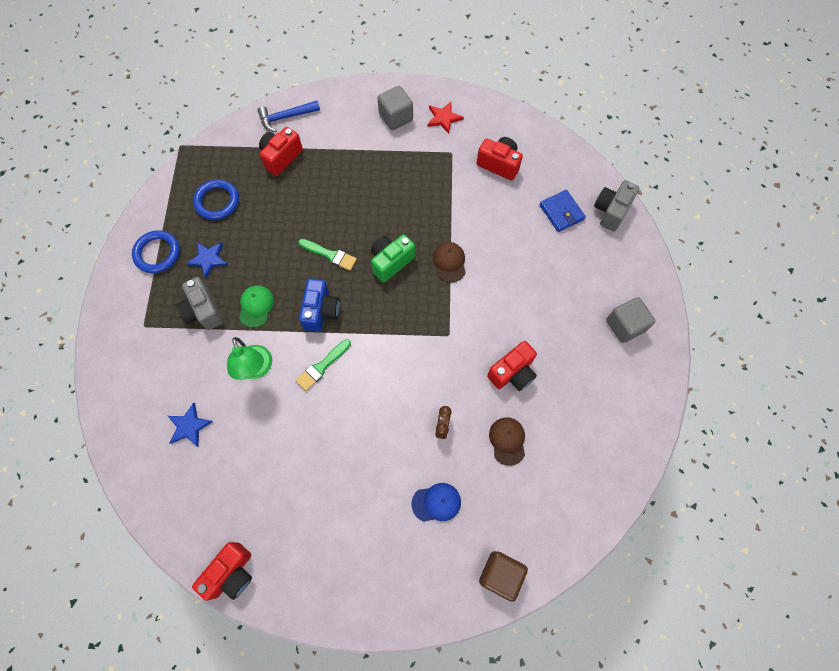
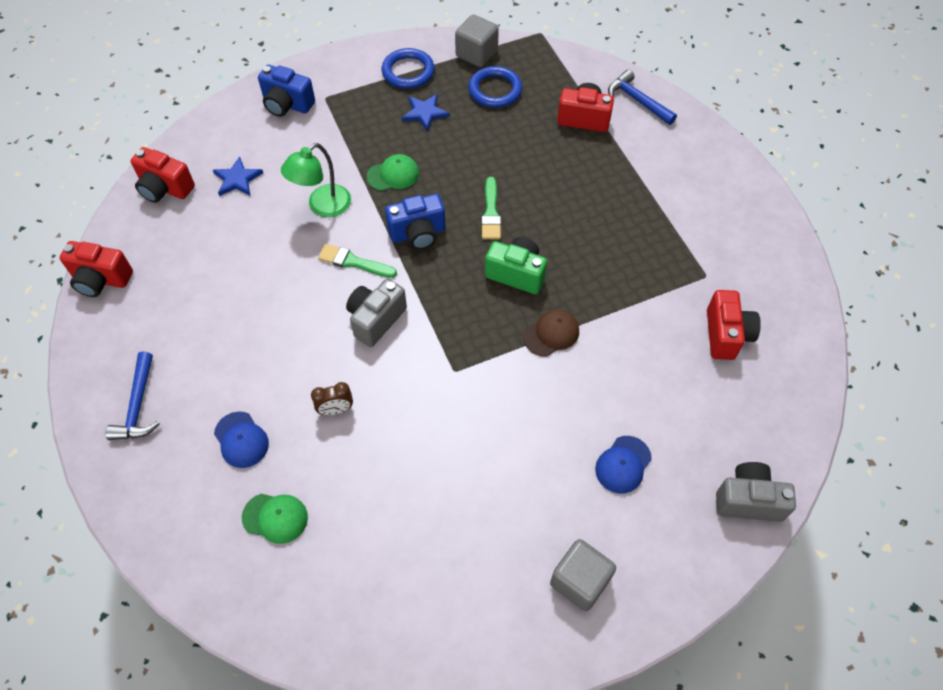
camera: 65 degrees right, 10 degrees down
grey camera [176,277,224,330] -> grey camera moved to [346,279,407,347]
grey cube [377,86,413,130] -> grey cube moved to [455,15,499,67]
red star [427,102,464,134] -> none
brown cube [479,551,528,602] -> none
red camera [487,341,537,391] -> red camera moved to [130,147,195,203]
brown cap [489,417,525,466] -> none
blue wallet [540,190,586,232] -> none
none -> blue hammer [105,352,160,440]
none -> green cap [242,494,308,544]
none -> blue camera [258,65,315,117]
none -> blue cap [595,436,652,494]

